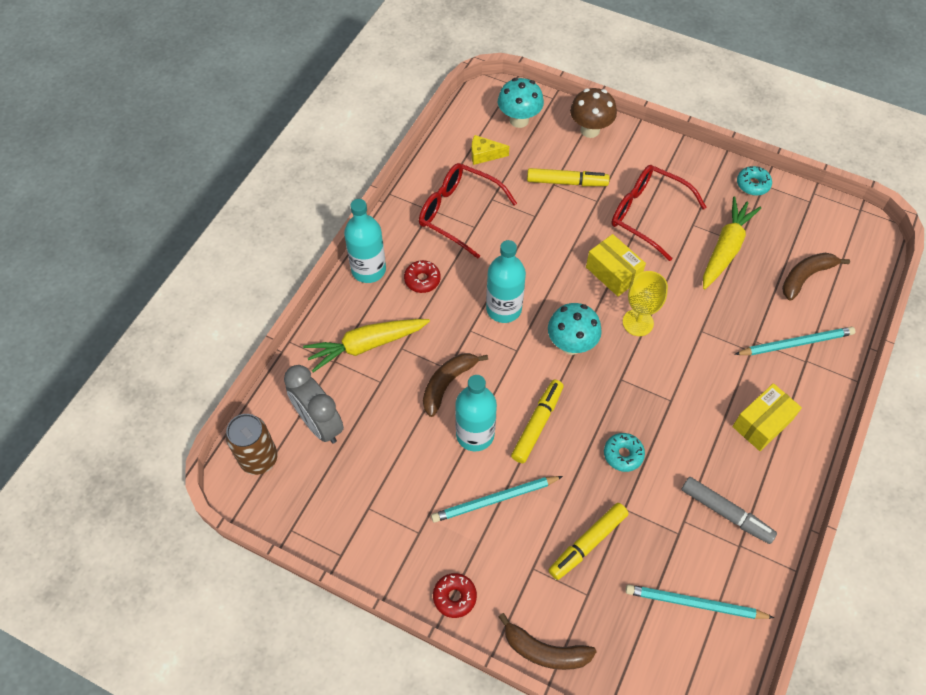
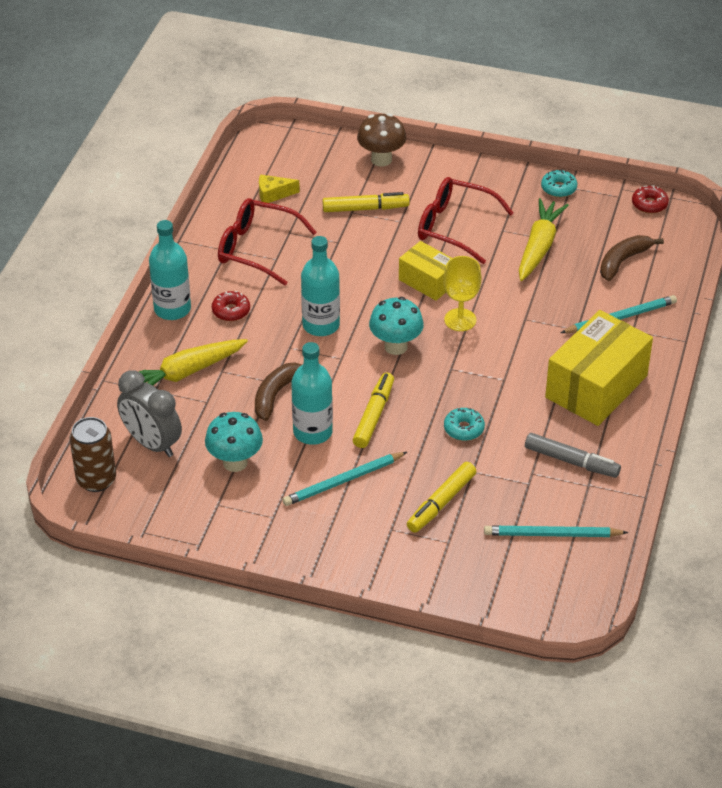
camera: 10 degrees left, 15 degrees down
red donut [433,573,477,618] -> red donut moved to [632,186,669,214]
turquoise mushroom [498,78,544,128] -> turquoise mushroom moved to [205,412,263,472]
brown banana [498,613,597,670] -> none
yellow box [732,383,802,451] -> yellow box [545,310,653,426], size x1.76

